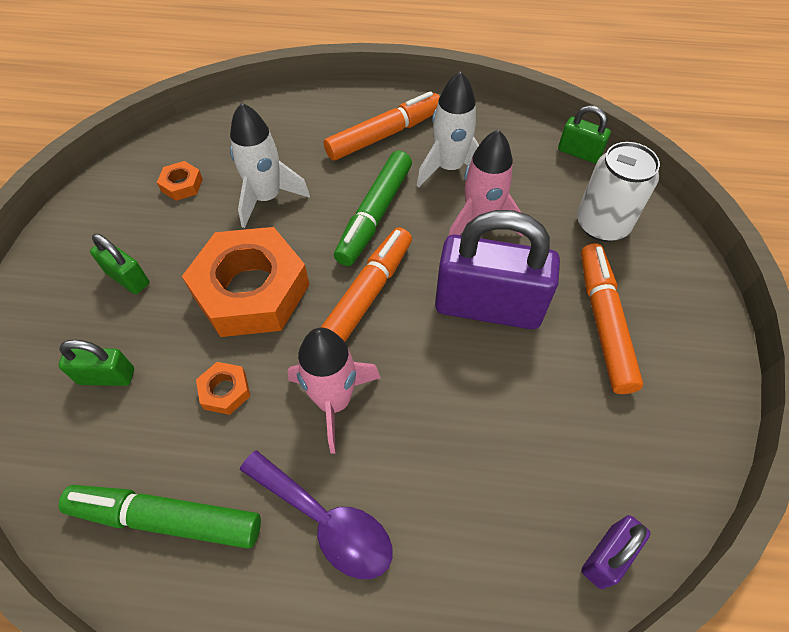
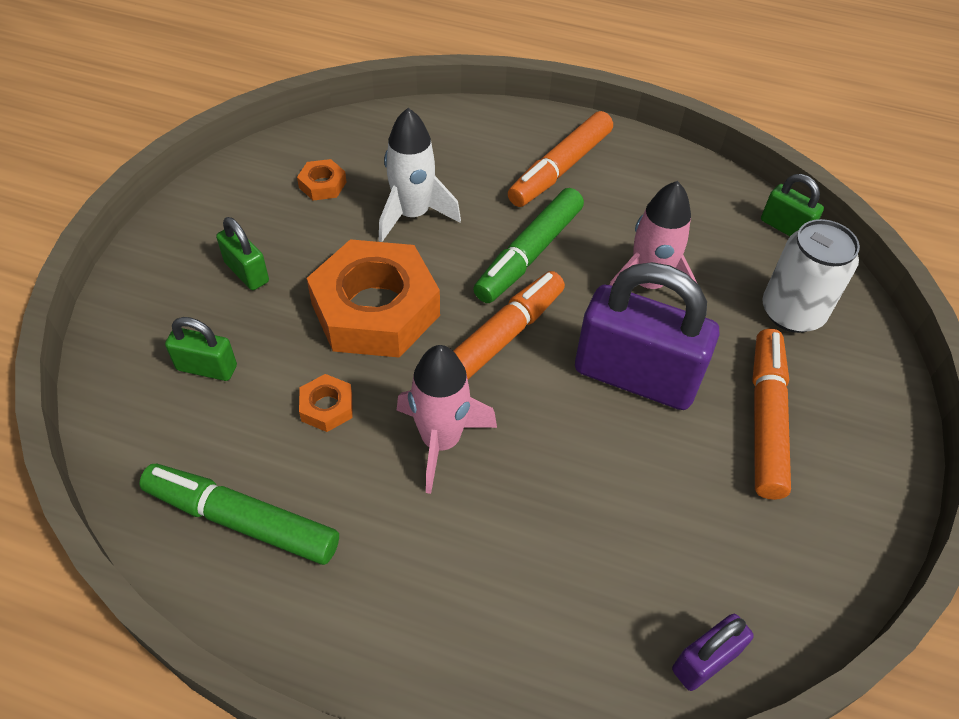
camera: 10 degrees right, 5 degrees down
purple spoon [240,450,392,579] -> none
orange marker [324,91,440,161] -> orange marker turned 150 degrees clockwise [508,111,613,207]
white rocket [417,71,479,187] -> none

